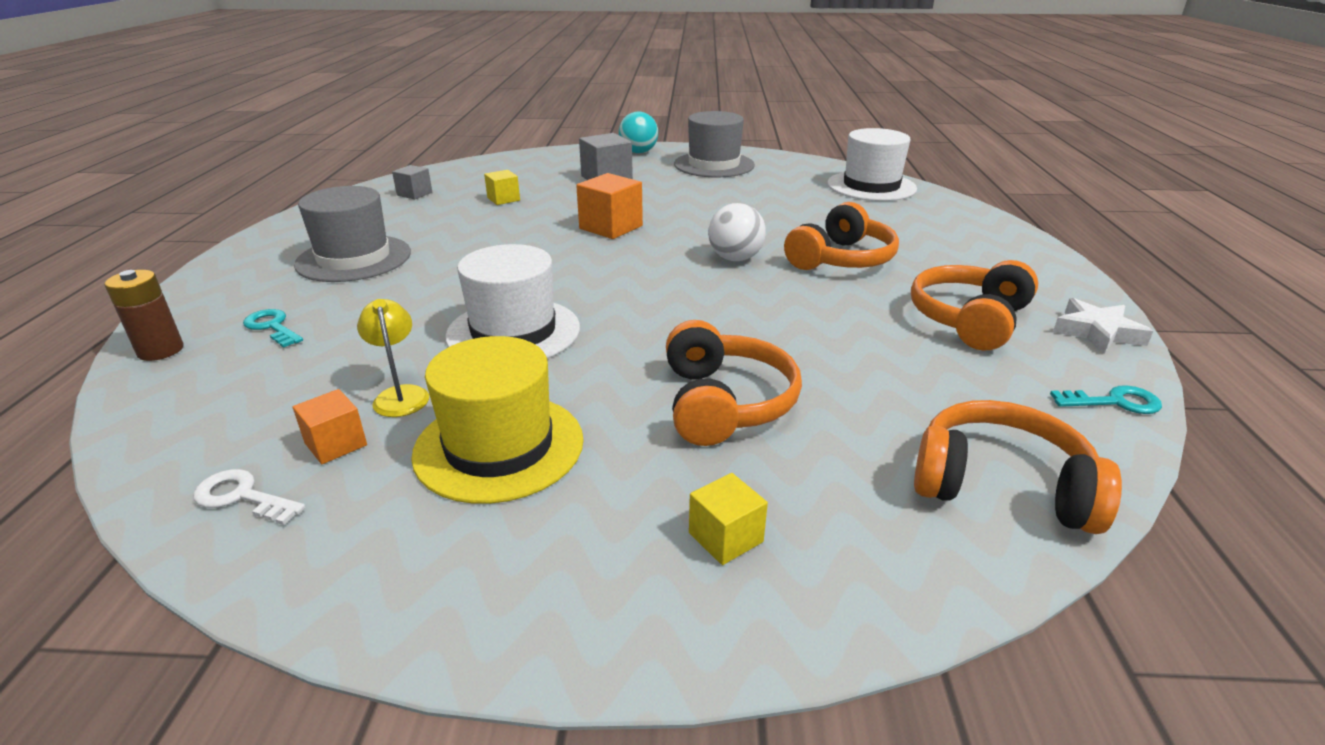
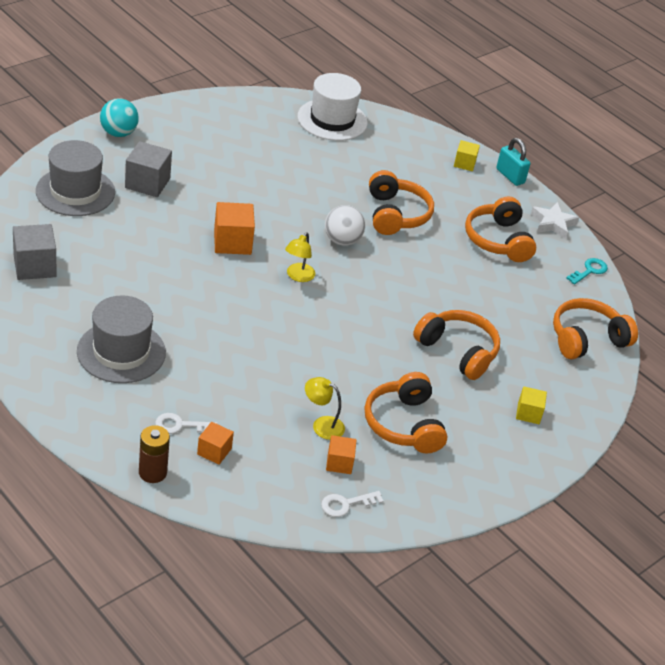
camera: 50 degrees left, 10 degrees up
turquoise key [243,309,303,348] -> white key [155,413,218,434]
grey cube [392,165,432,199] -> grey cube [13,224,56,280], size x1.66
yellow hat [411,336,584,504] -> orange headphones [365,372,447,453]
white hat [445,244,580,358] -> none
yellow cube [484,170,520,205] -> yellow cube moved to [454,140,480,171]
grey hat [674,111,755,177] -> grey hat moved to [36,140,115,216]
none -> orange cube [197,422,234,464]
none -> yellow lamp [285,232,315,282]
none -> turquoise padlock [496,138,531,186]

